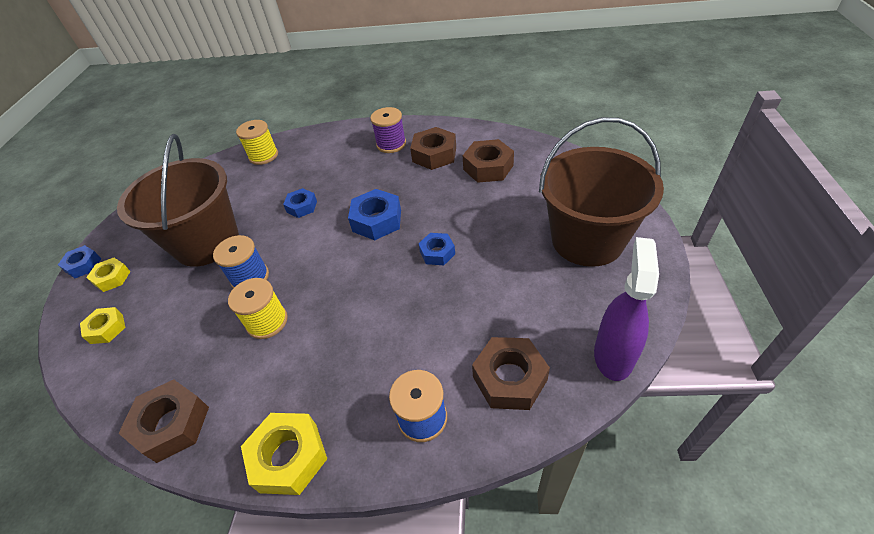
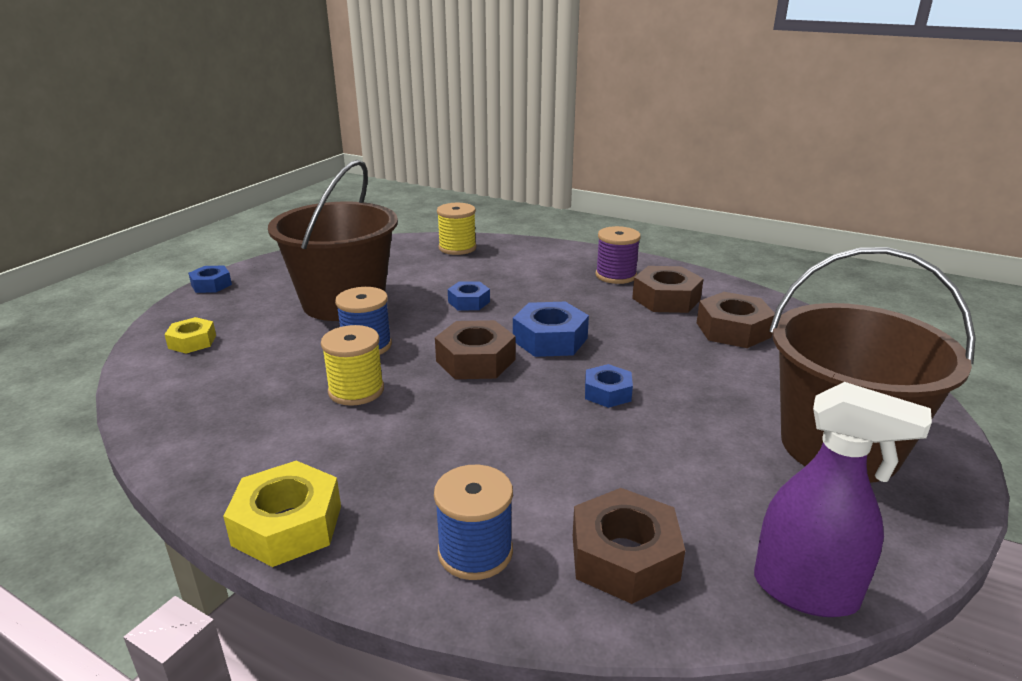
camera: 20 degrees right, 20 degrees down
yellow nut [86,258,131,292] -> none
brown nut [118,380,209,463] -> brown nut moved to [435,320,516,379]
purple spray bottle [594,237,659,381] -> purple spray bottle turned 75 degrees clockwise [754,382,932,617]

